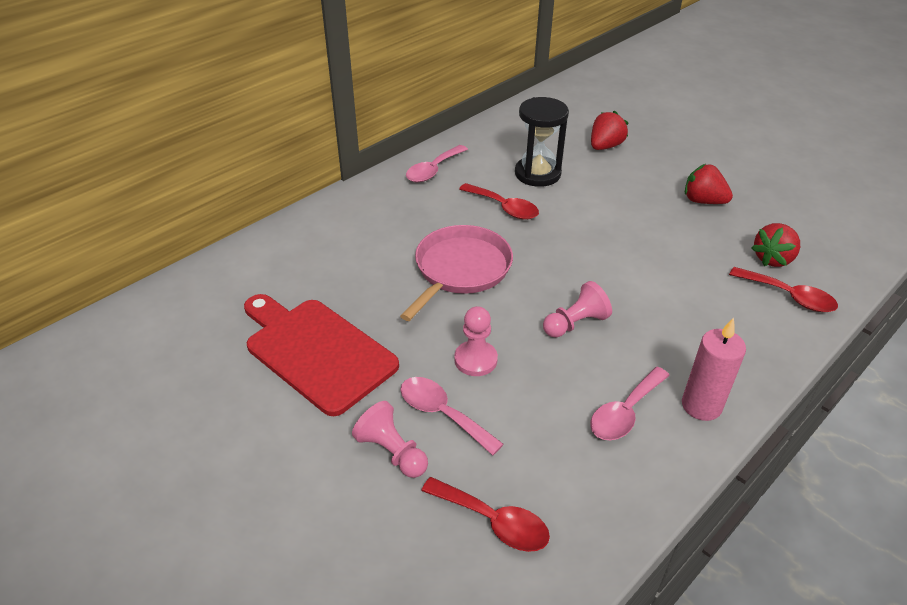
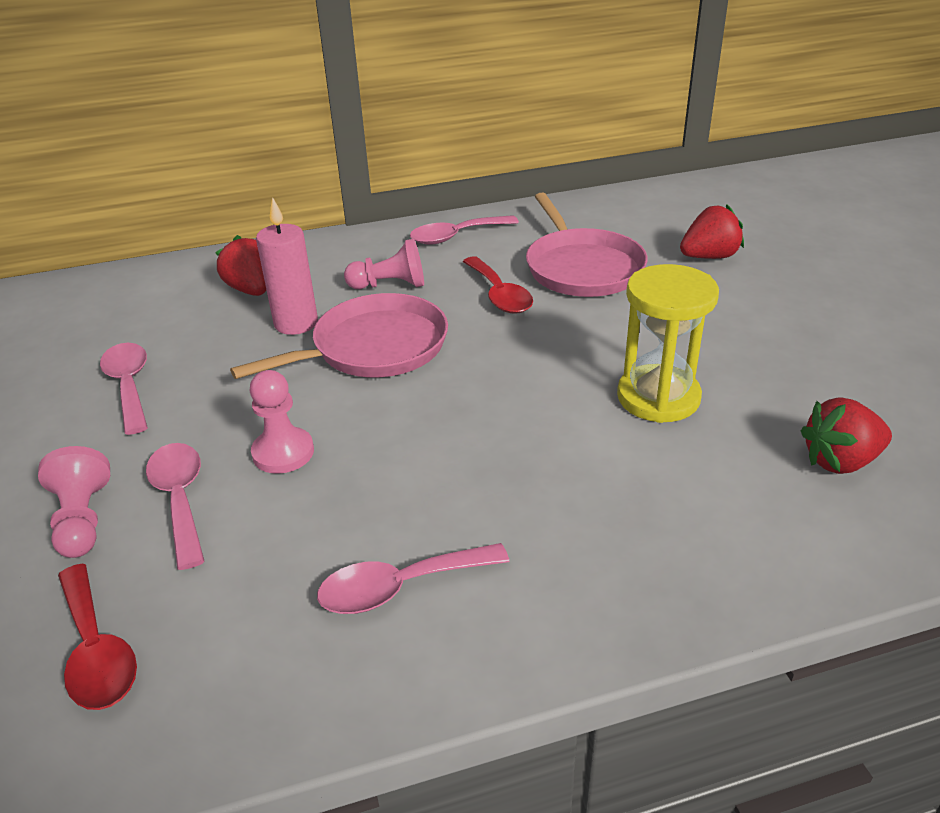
camera: 30 degrees right, 5 degrees down
red cutting board [244,294,399,416] -> pink spoon [100,343,148,435]
black hourglass [515,97,569,187] -> pink pan [526,192,648,297]
pink pawn [543,281,612,338] -> pink pawn moved to [344,239,424,289]
pink candle [682,318,746,421] -> pink candle moved to [256,197,318,335]
red strawberry [685,164,733,204] -> red strawberry moved to [215,235,266,296]
red spoon [729,267,838,312] -> none
none -> yellow hourglass [617,264,719,423]

